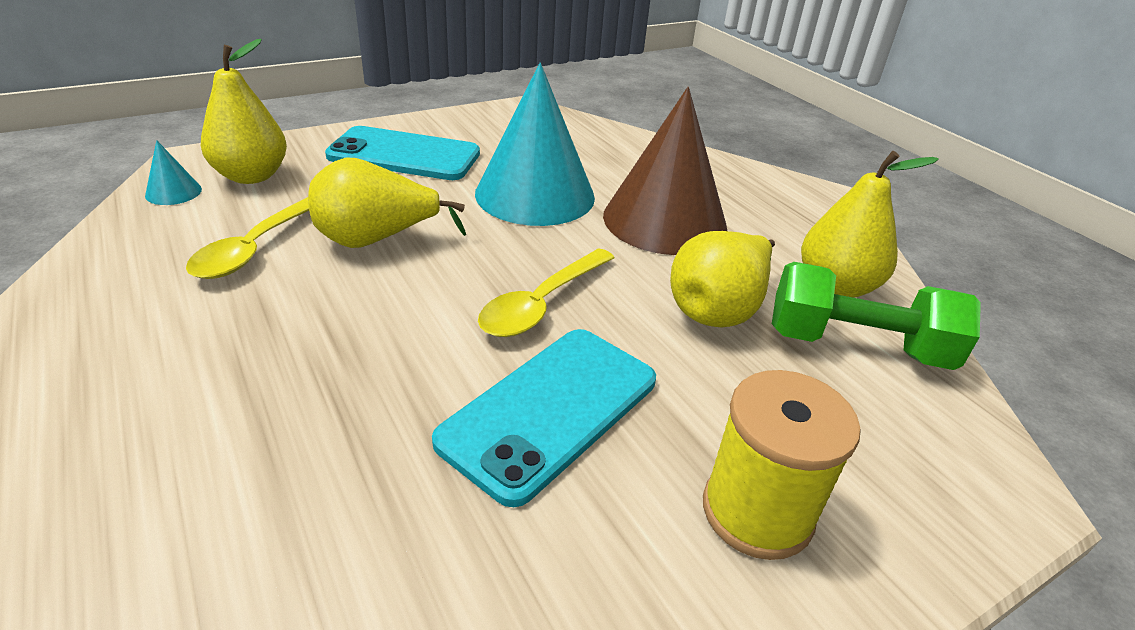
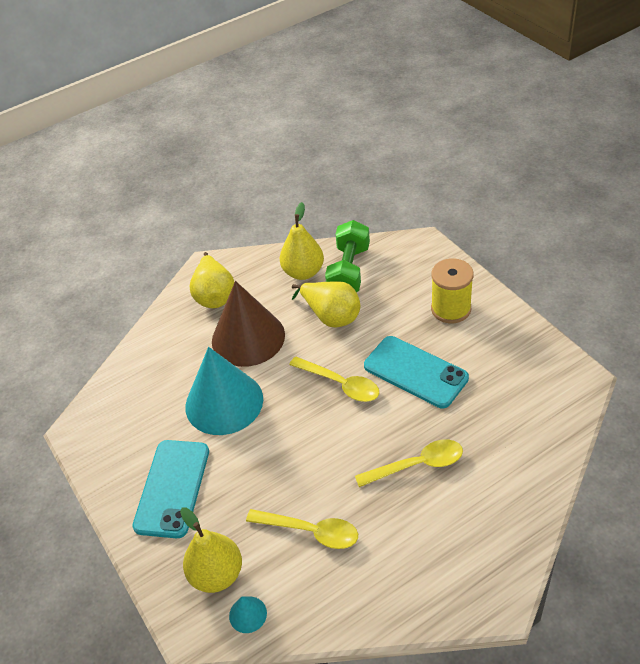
camera: 85 degrees left, 10 degrees up
yellow pear [308,158,466,248] -> yellow pear moved to [190,252,235,308]
none -> yellow spoon [355,440,463,487]

